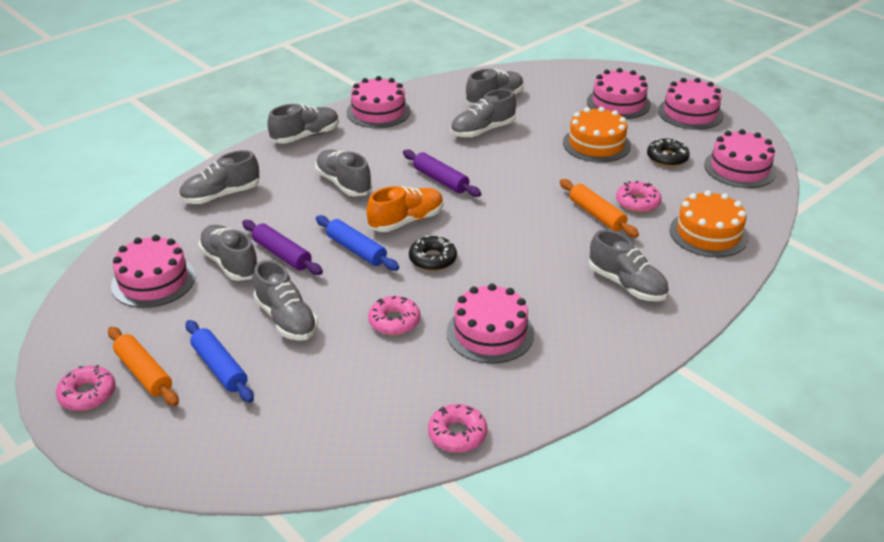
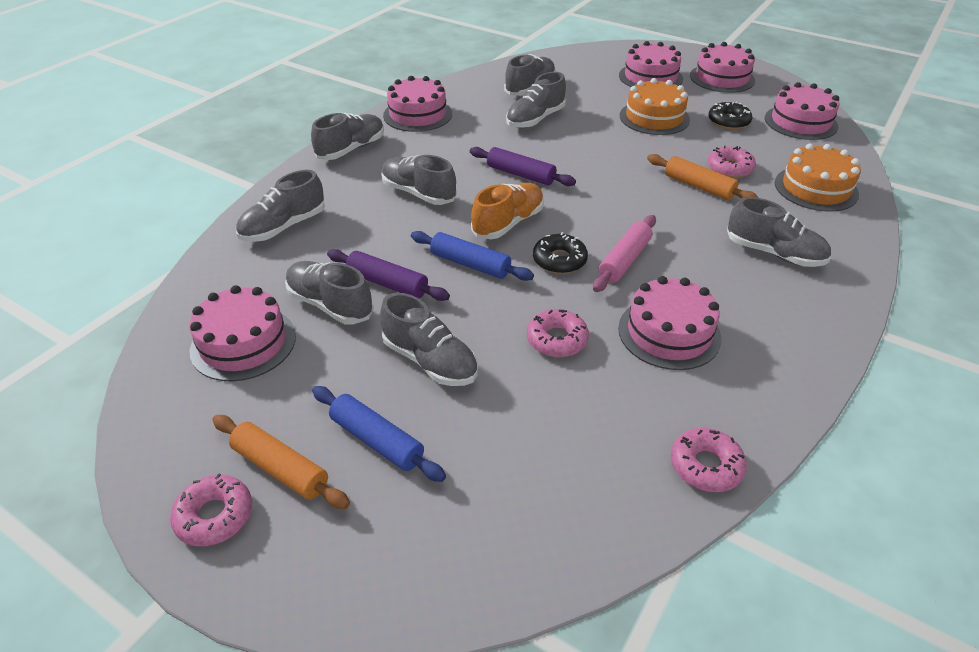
camera: 15 degrees left, 5 degrees up
none -> pink rolling pin [593,215,656,292]

